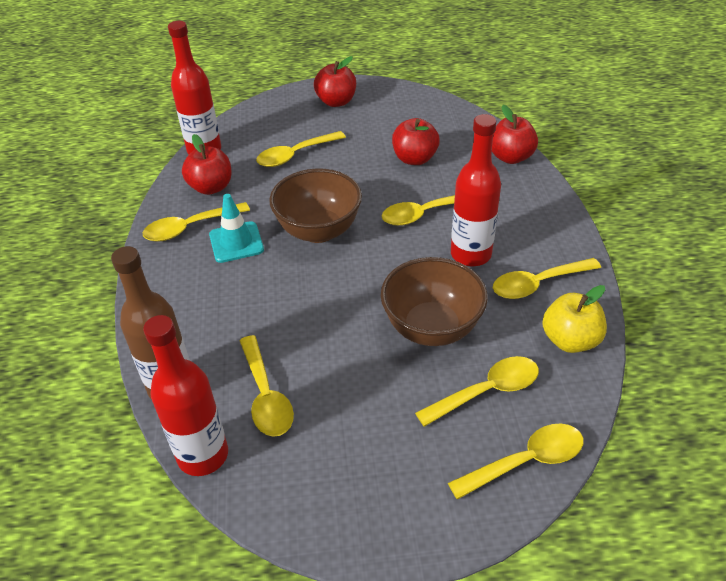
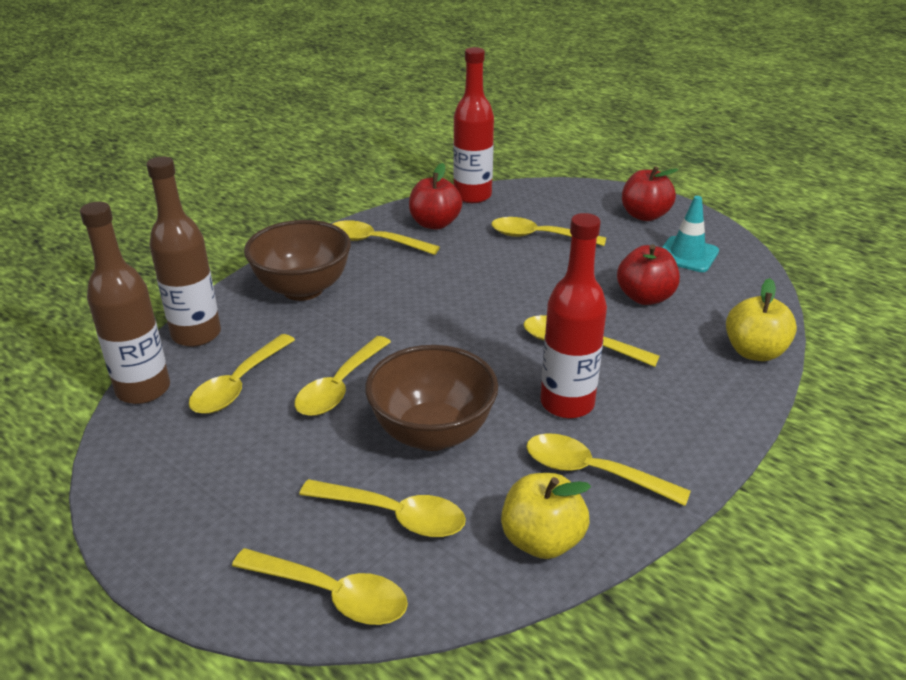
camera: 45 degrees right, 10 degrees down
red bottle [143,315,228,476] -> brown bottle [80,202,170,404]
turquoise traffic cone [209,194,264,263] -> turquoise traffic cone moved to [662,196,719,272]
brown bowl [269,169,362,243] -> brown bowl moved to [244,220,351,301]
red apple [492,105,538,164] -> yellow apple [726,278,797,361]
none -> yellow spoon [295,336,391,416]

